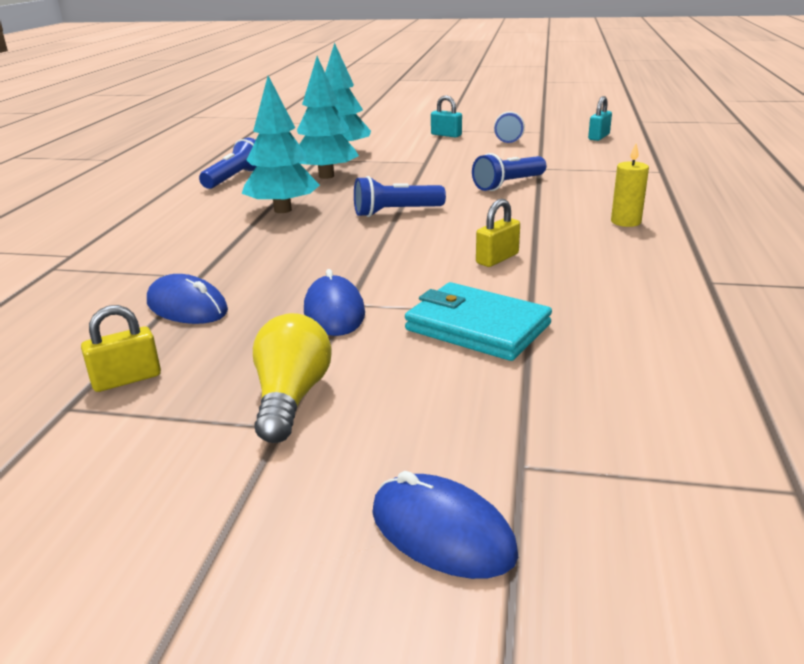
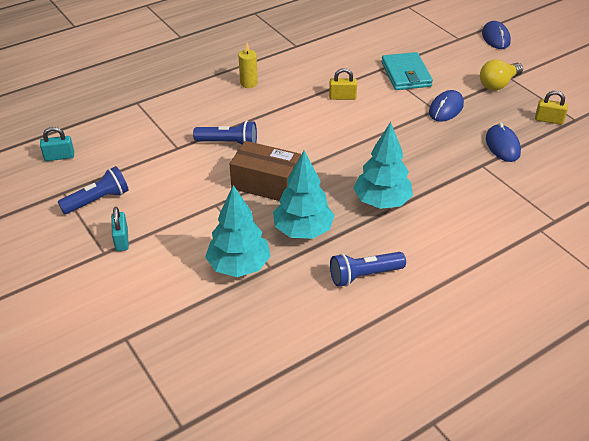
camera: 135 degrees left, 15 degrees up
blue flashlight [354,176,446,217] -> none
none -> brown box [230,141,301,201]

